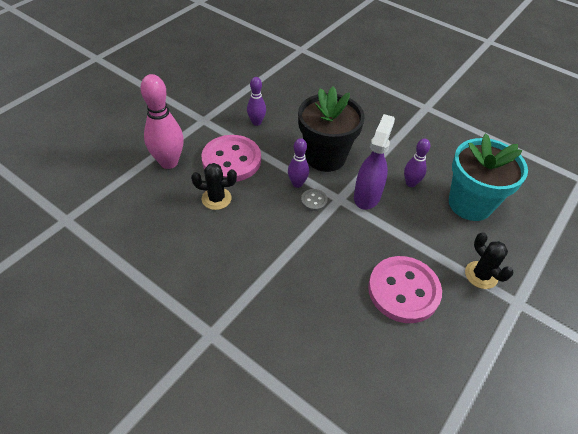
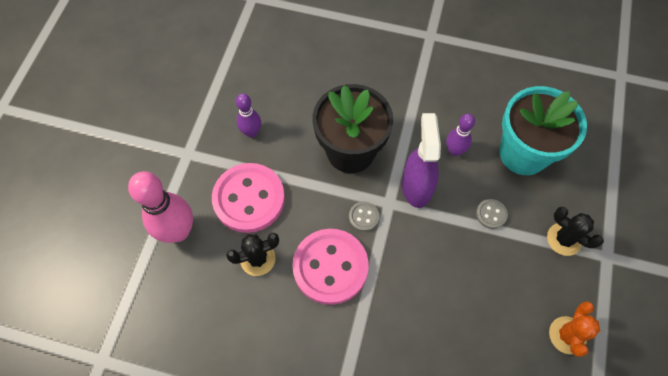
camera: 20 degrees left, 15 degrees up
purple bowling pin [288,138,309,188] -> none
pink button [368,256,442,323] -> pink button moved to [292,229,369,305]
none -> grey button [476,199,508,229]
none -> orange cactus [549,301,600,357]

